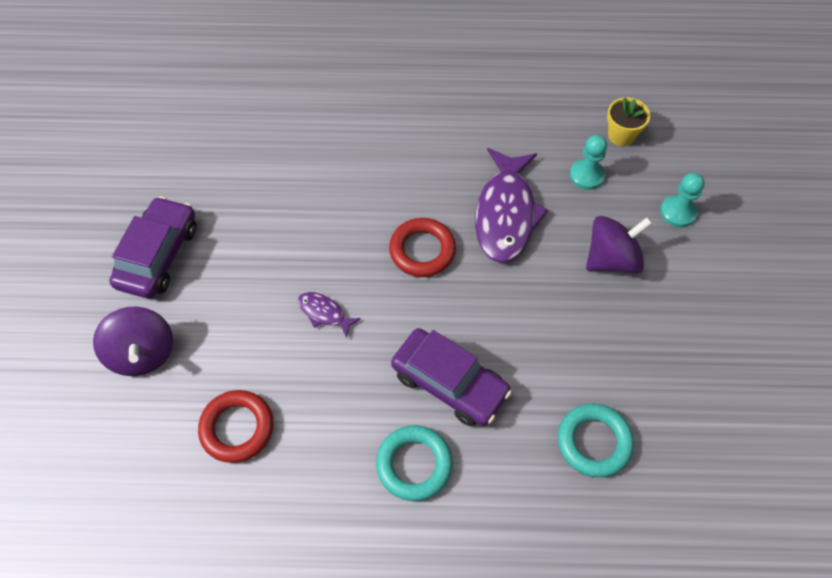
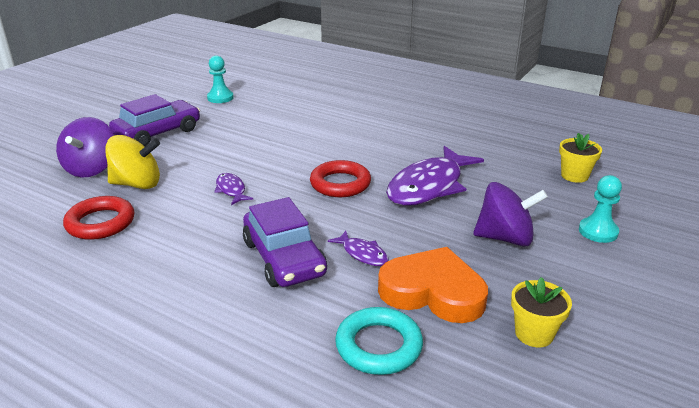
camera: 30 degrees right, 30 degrees down
turquoise ring [376,425,453,501] -> none
turquoise pawn [570,135,607,190] -> turquoise pawn moved to [207,55,234,103]
none -> yellow spinning top [105,135,160,189]
none -> purple fish [328,231,389,266]
none -> orange heart [378,247,488,323]
none -> yellow flower pot [511,277,572,347]

